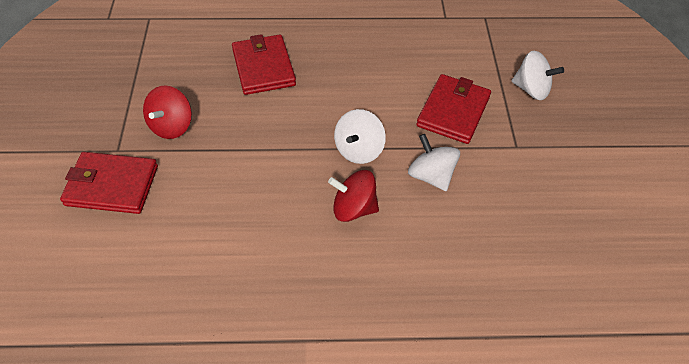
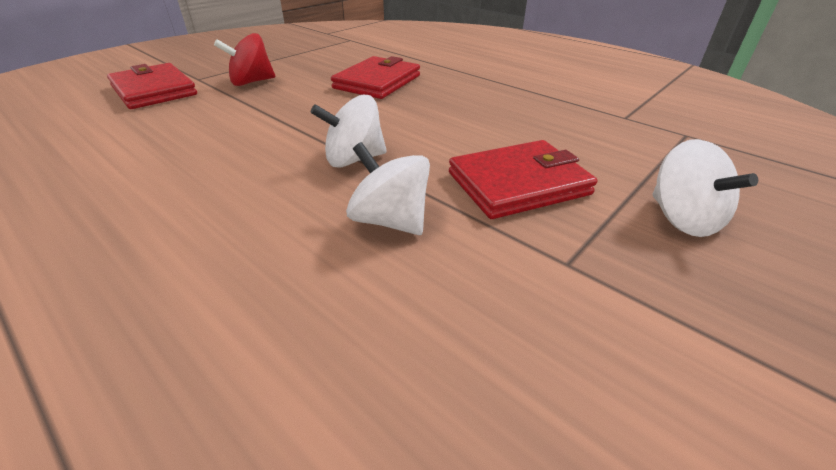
camera: 45 degrees right, 15 degrees down
red spinning top [328,170,379,222] -> none
white spinning top [408,134,460,191] -> white spinning top turned 60 degrees counterclockwise [346,142,430,235]

